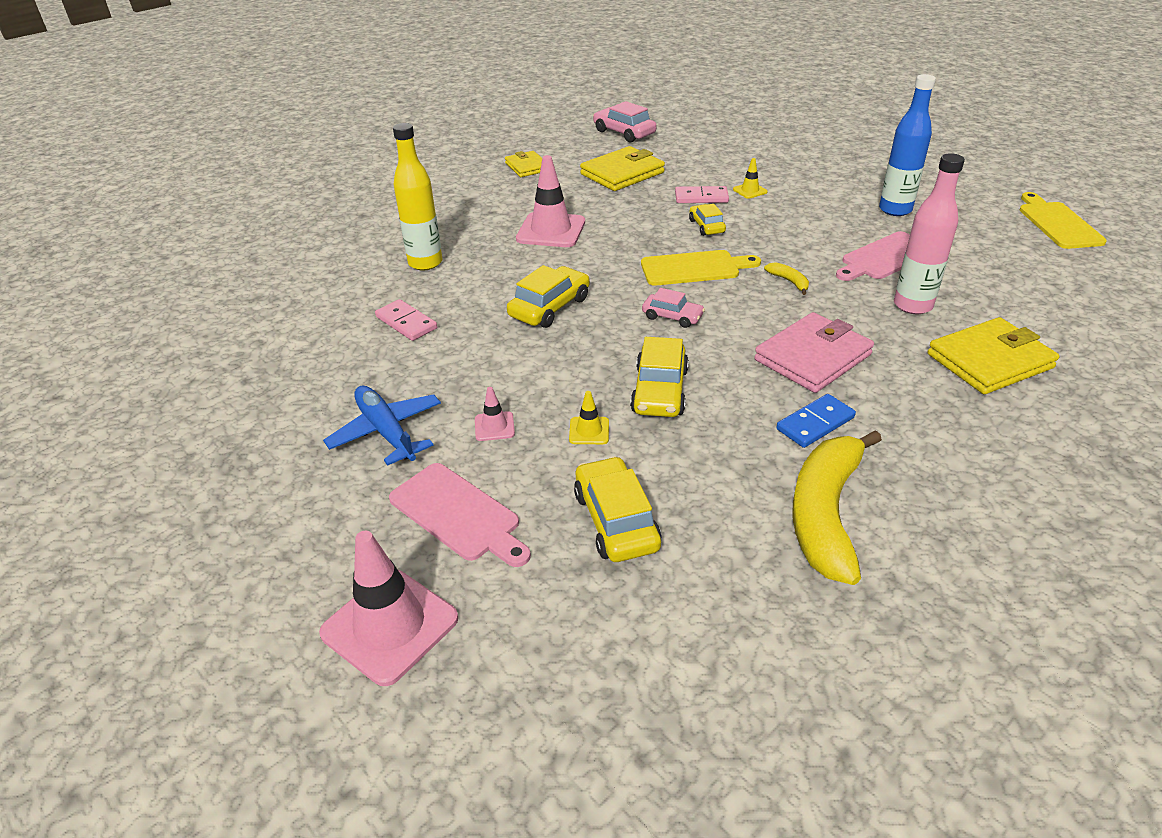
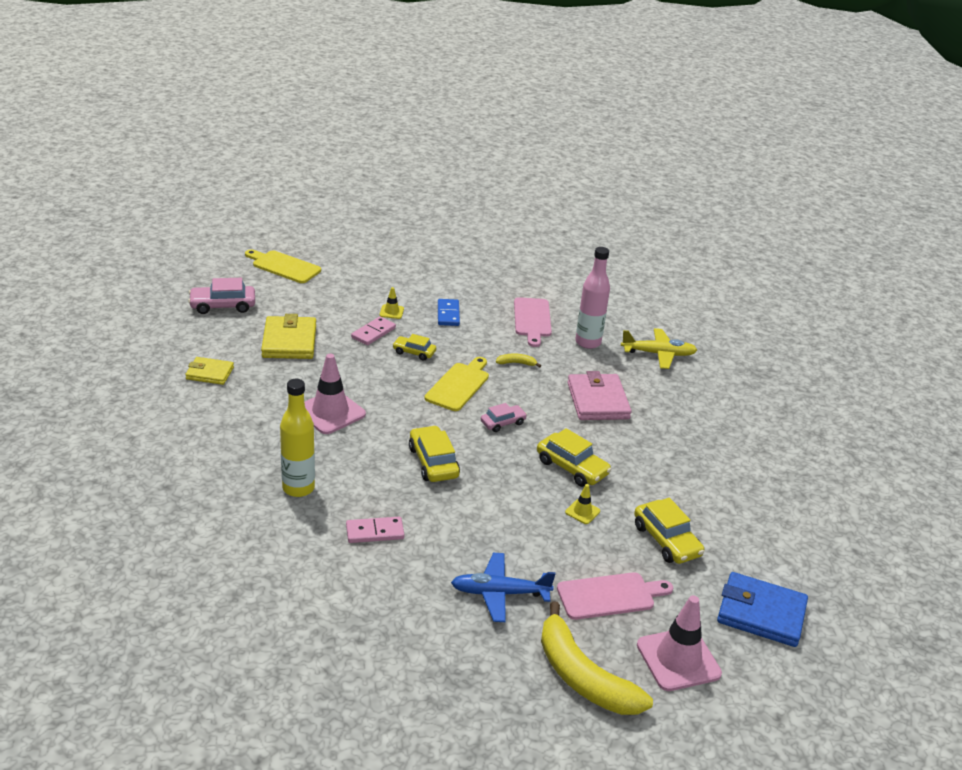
camera: 60 degrees left, 5 degrees down
pink traffic cone [475,387,515,441] -> none
yellow car [574,456,662,562] -> yellow car turned 135 degrees counterclockwise [634,498,704,564]
blue domino [776,394,856,448] -> blue domino moved to [438,299,460,326]
yellow banana [793,430,882,585] -> yellow banana moved to [541,601,653,715]
blue bottle [879,74,936,216] -> none
yellow wallet [927,317,1059,394] -> yellow plane [621,328,697,369]
yellow cutting board [1020,192,1107,249] -> yellow cutting board moved to [245,249,321,283]
none -> blue wallet [717,572,808,647]

